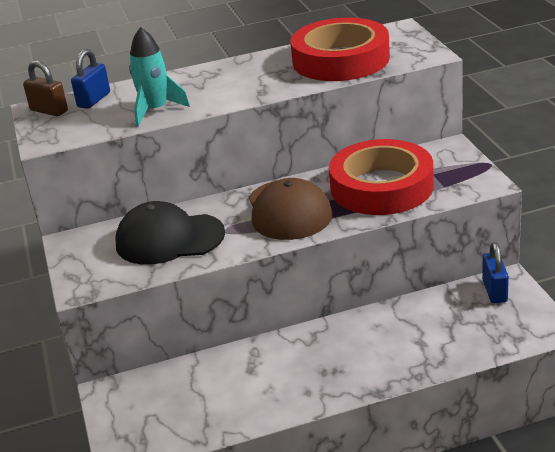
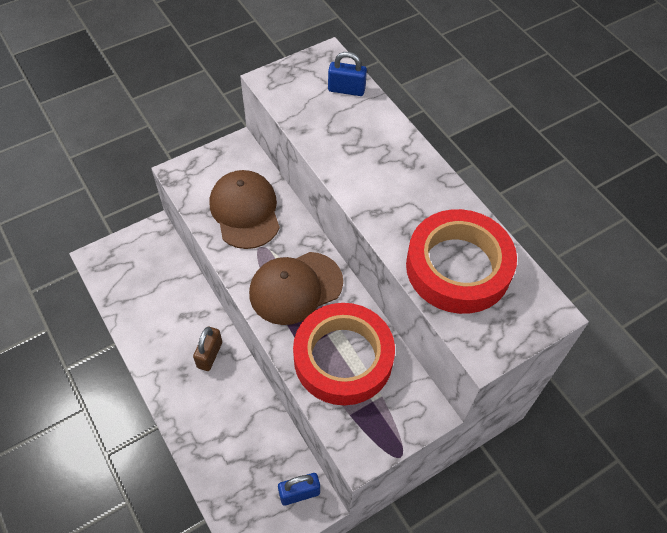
camera: 70 degrees right, 25 degrees up
brown padlock [23,60,68,116] -> brown padlock moved to [193,327,222,371]
black cap [116,201,225,265] -> brown cap [209,170,280,249]
turquoise rocket [129,27,190,127] -> none

